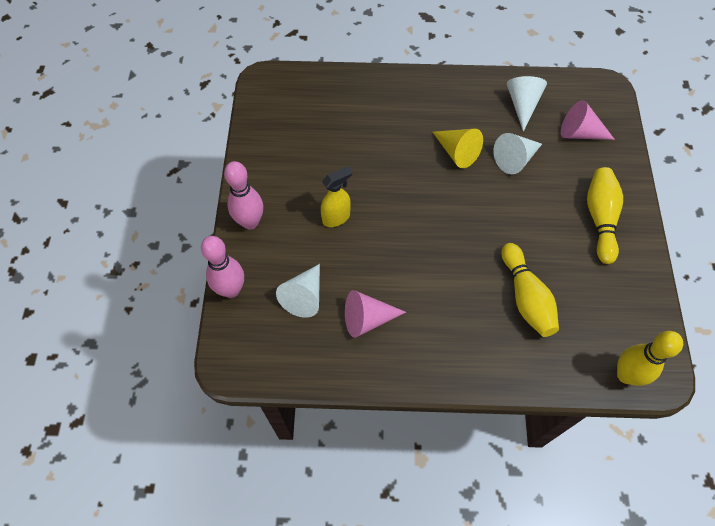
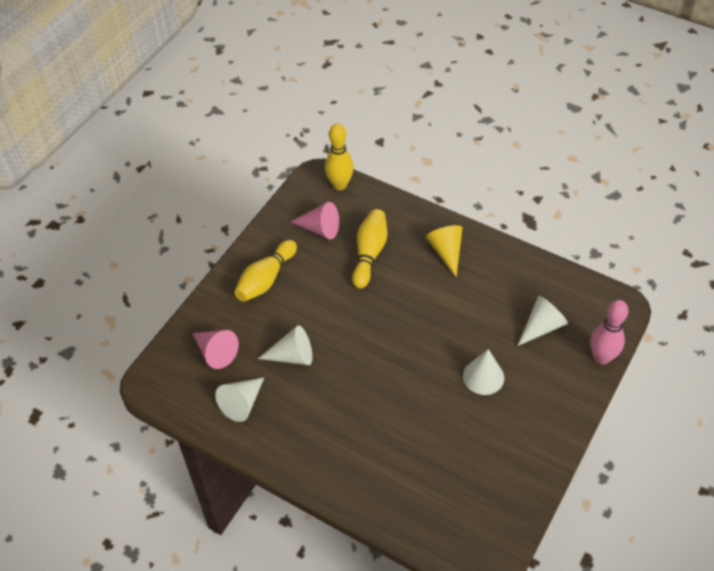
camera: 150 degrees left, 10 degrees down
pink bowling pin [224,161,263,229] -> none
yellow spray bottle [321,166,352,227] -> white cone [463,349,504,395]
pink cone [345,290,406,338] -> pink cone moved to [291,202,339,239]
yellow cone [433,129,483,168] -> yellow cone moved to [426,225,463,277]

